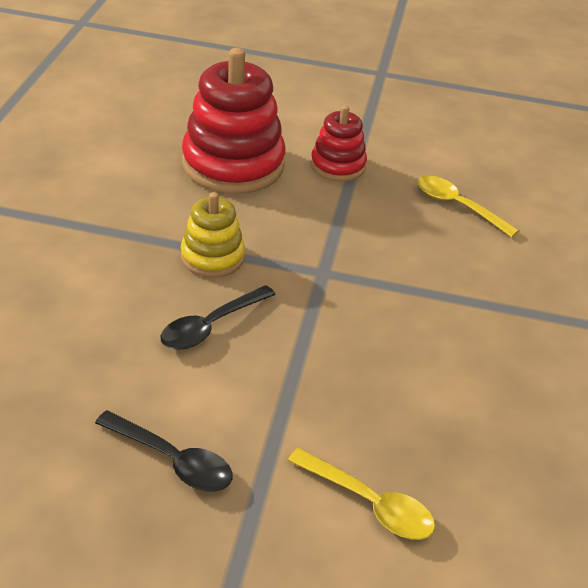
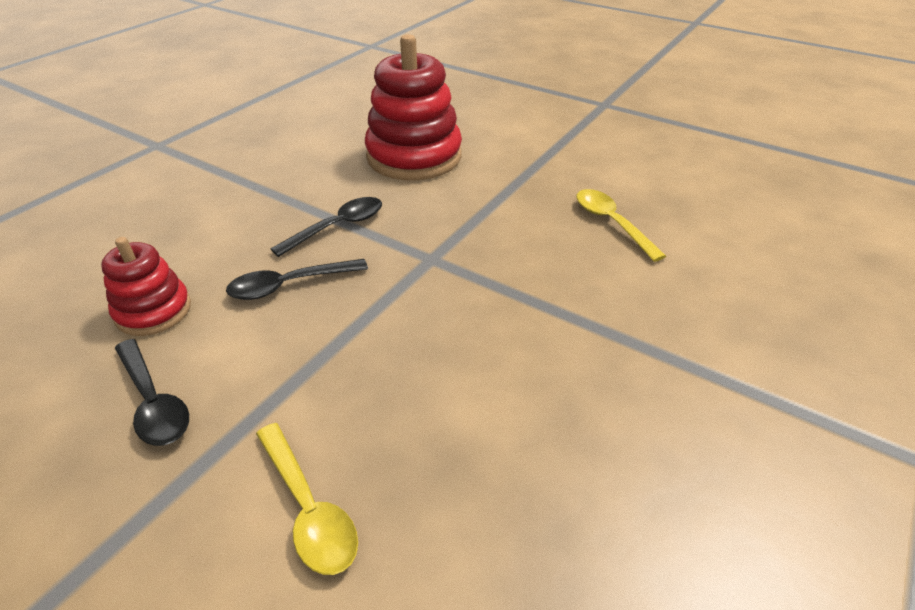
camera: 25 degrees right, 0 degrees up
yellow stacking toy [181,192,245,278] -> black spoon [271,197,382,257]
red stacking toy [311,105,367,182] -> red stacking toy moved to [101,237,191,336]

